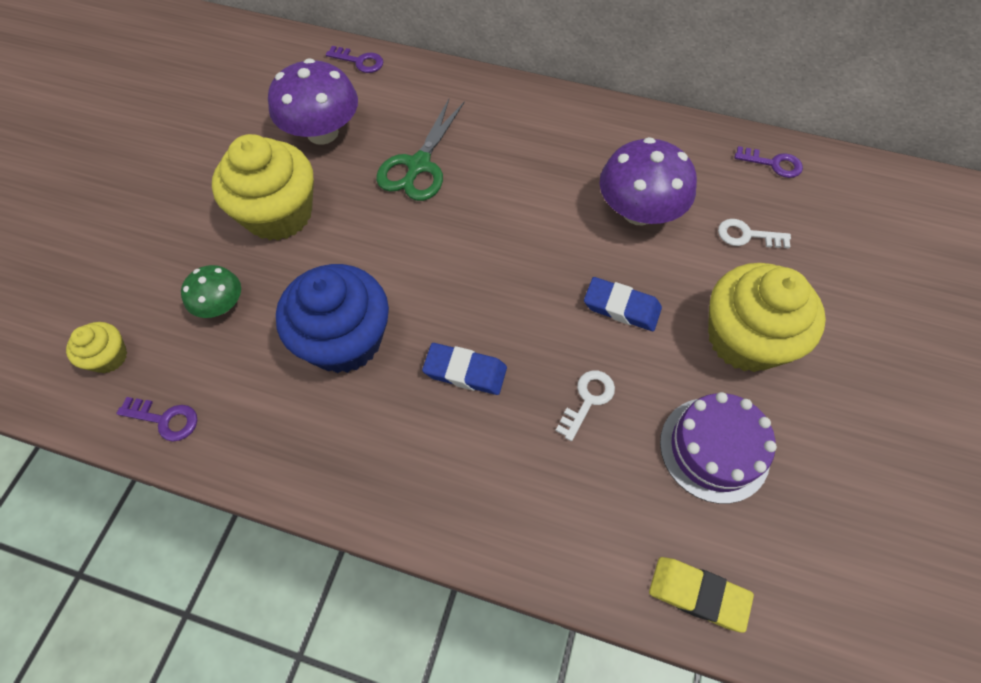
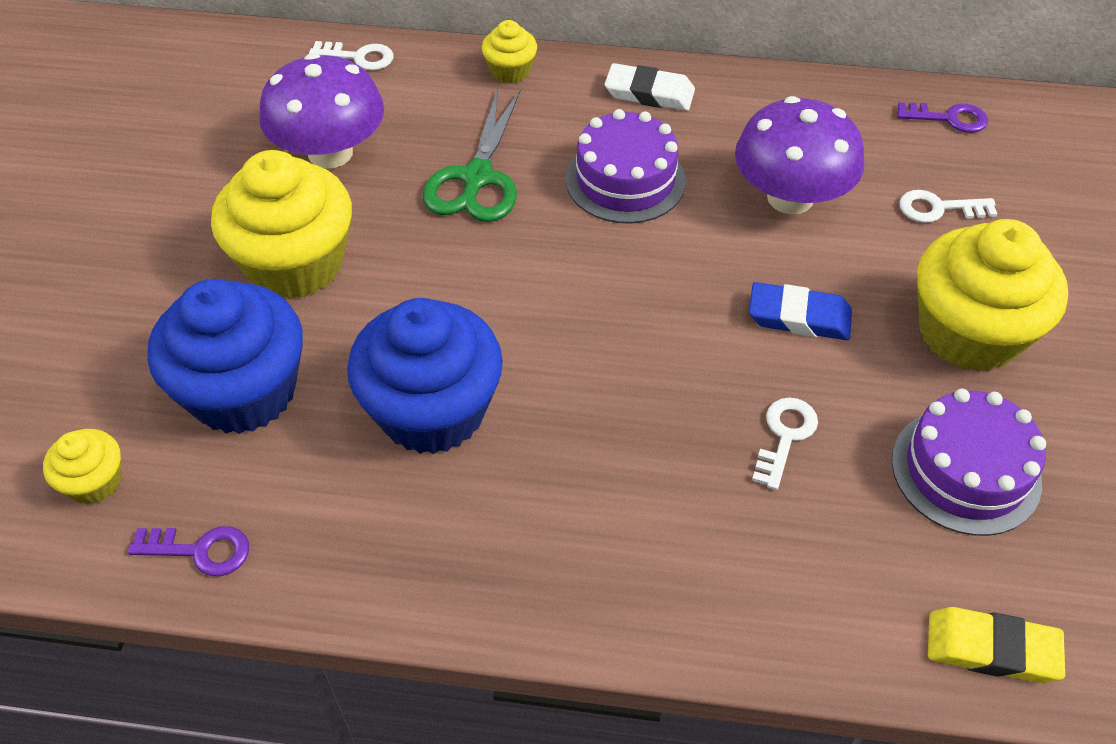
camera: 10 degrees left, 10 degrees down
green mushroom [181,265,241,318] -> blue cupcake [147,279,303,434]
purple key [326,46,383,73] -> white key [309,41,394,70]
blue eraser [422,343,507,395] -> none
none -> yellow cupcake [482,20,537,84]
none -> purple cake [566,109,686,224]
none -> white eraser [605,63,695,111]

